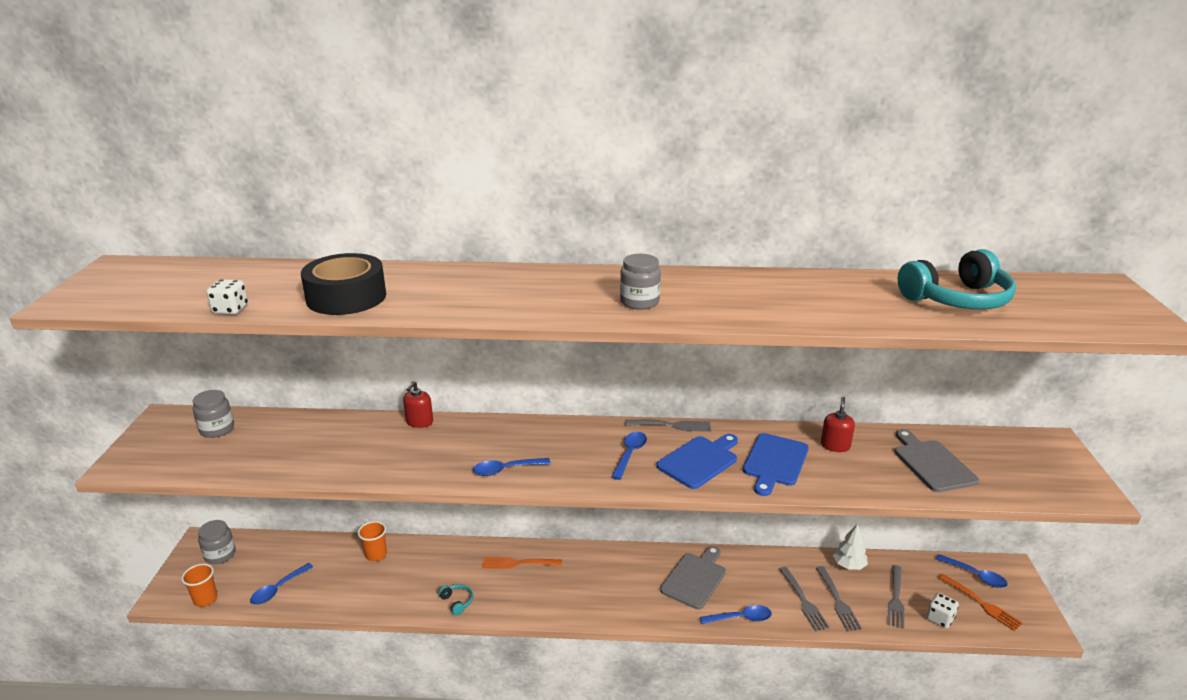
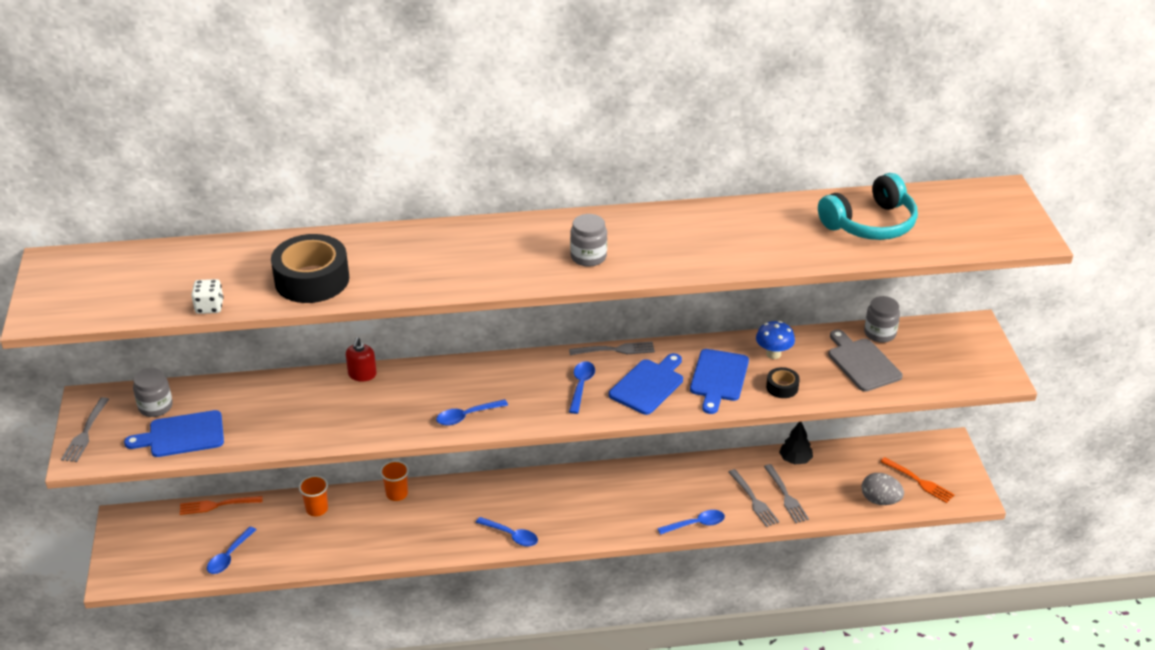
camera: 10 degrees left, 10 degrees up
orange cup [181,564,217,607] -> orange cup moved to [380,461,409,501]
grey jar [198,520,236,564] -> grey jar moved to [864,296,900,343]
turquoise headphones [438,584,473,616] -> none
orange fork [482,557,562,569] -> orange fork moved to [180,496,263,515]
grey cutting board [660,546,726,609] -> none
red soap dispenser [821,397,855,452] -> blue mushroom [756,321,795,359]
white tree [833,524,868,570] -> black tree [779,422,813,465]
grey fork [888,565,904,629] -> grey fork moved to [61,397,109,462]
white dice [926,593,959,628] -> grey egg [861,473,904,505]
blue spoon [936,554,1008,588] -> blue spoon moved to [476,517,538,547]
none -> blue cutting board [124,410,224,457]
none -> black tape [766,367,800,398]

